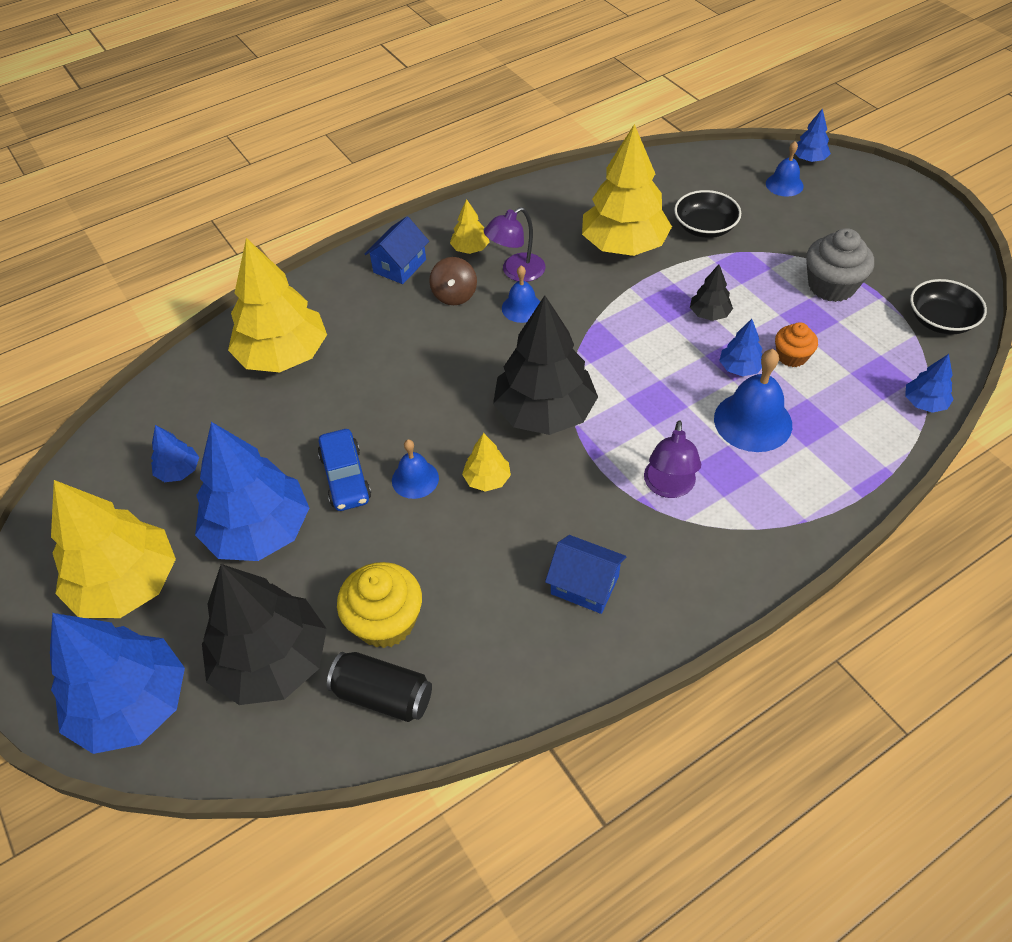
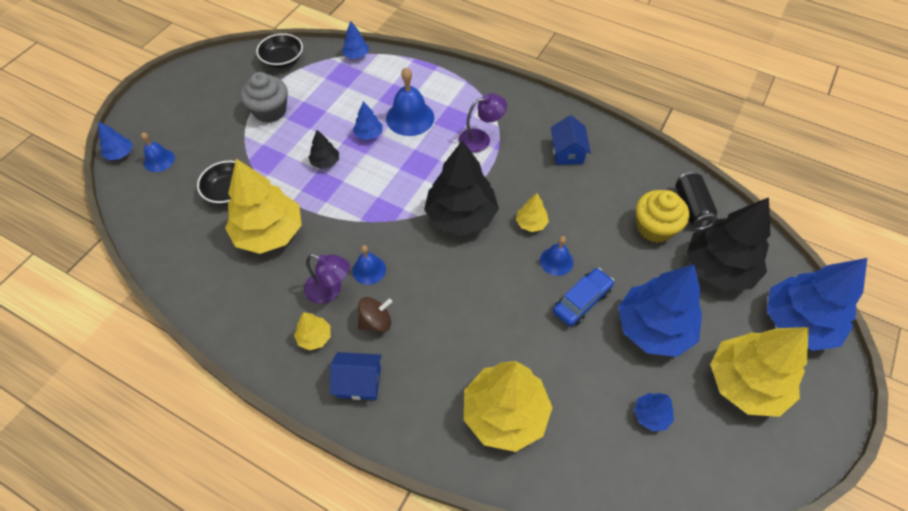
camera: 120 degrees left, 5 degrees up
orange cupcake [775,322,818,367] -> none

